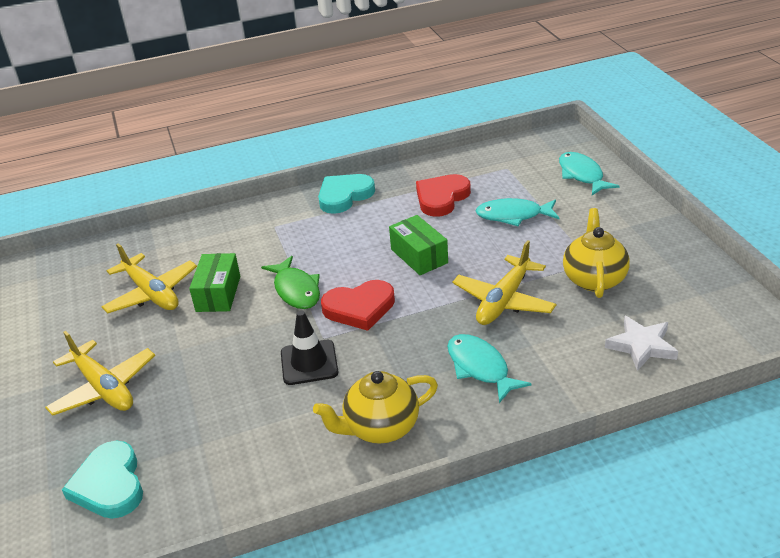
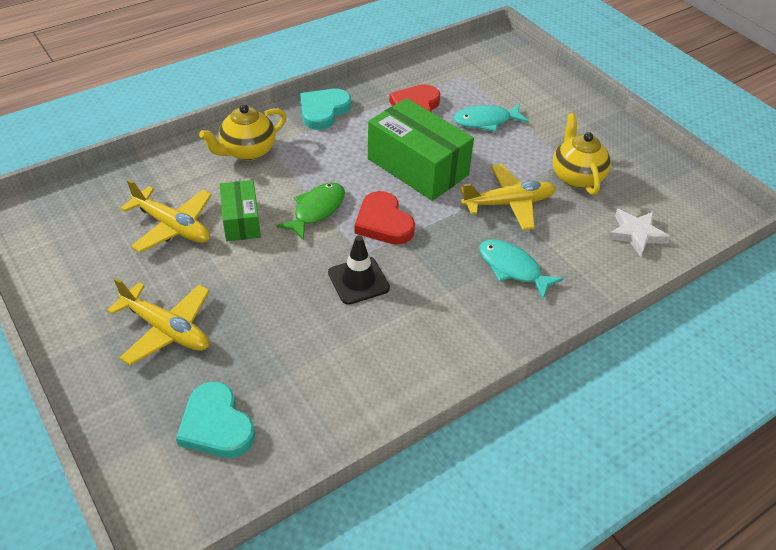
camera: 20 degrees left, 10 degrees up
green fish [261,256,320,309] -> green fish turned 105 degrees counterclockwise [276,182,345,241]
yellow teapot [313,371,438,444] -> yellow teapot moved to [199,104,287,160]
red heart [321,280,395,331] -> red heart turned 90 degrees clockwise [354,191,415,245]
green box [389,215,448,275] -> green box [368,98,474,201], size x1.77
yellow plane [452,240,556,325] -> yellow plane turned 120 degrees counterclockwise [460,164,556,230]
turquoise fish [559,152,619,195] -> none

